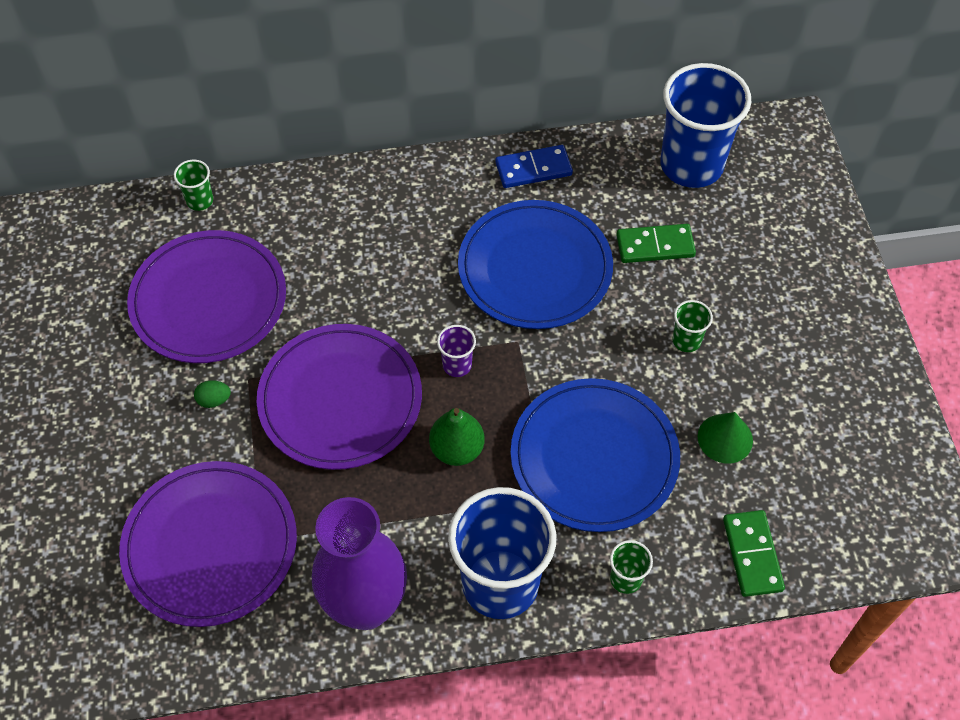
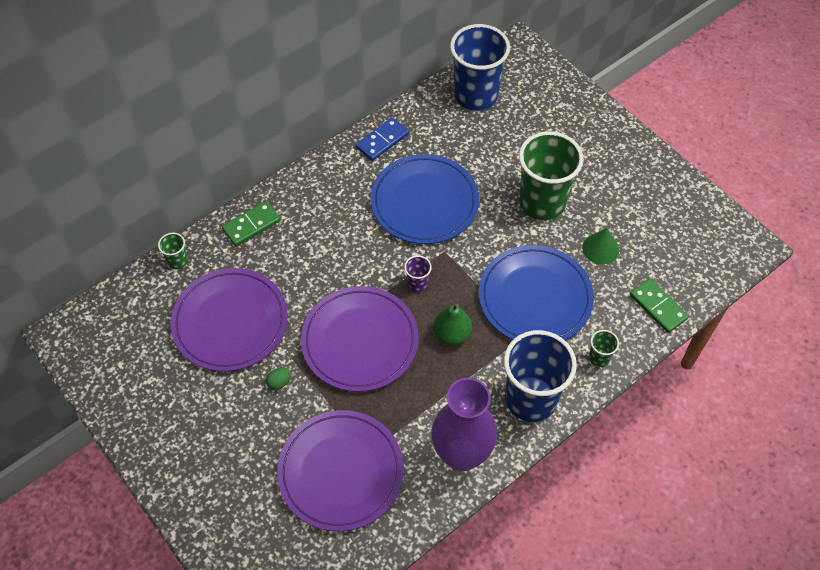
camera: 30 degrees left, 0 degrees up
green domino [616,224,696,263] -> green domino moved to [222,201,281,246]
green cup [673,300,713,352] -> green cup [519,131,584,220], size x2.39

